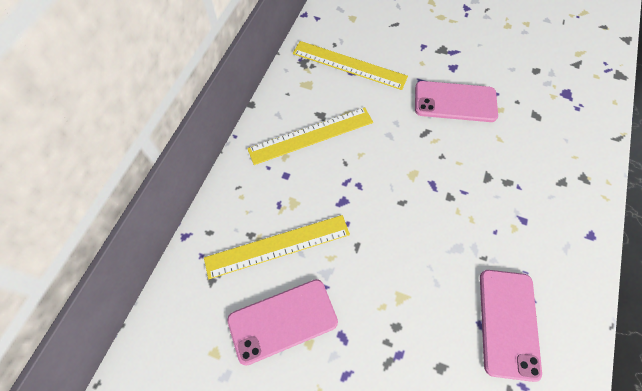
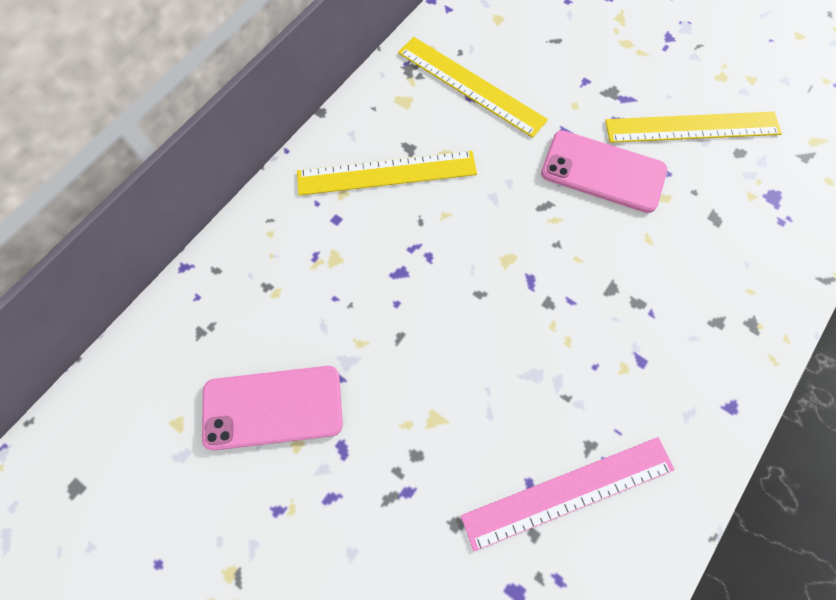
camera: 15 degrees right, 5 degrees up
yellow ruler [204,215,350,279] -> yellow ruler moved to [605,112,782,143]
pink phone [480,270,542,382] -> pink ruler [461,437,674,551]

